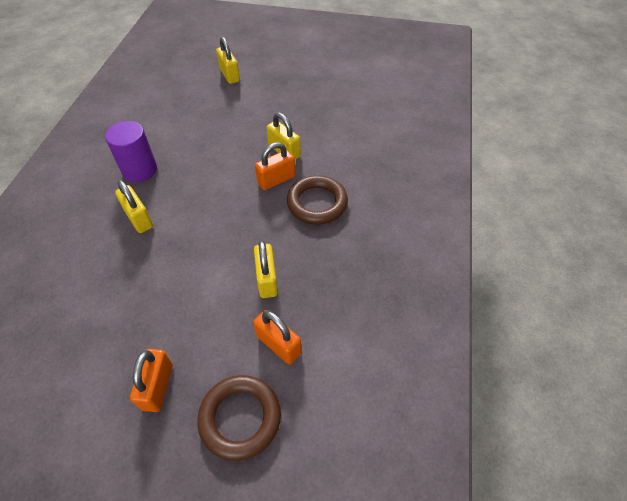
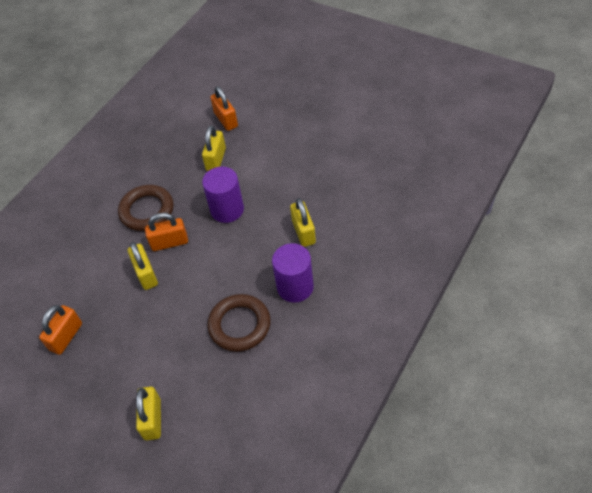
camera: 155 degrees left, 0 degrees up
orange padlock [130,349,173,412] -> orange padlock moved to [39,305,82,355]
brown ring [197,375,281,461] -> brown ring moved to [208,294,270,352]
none -> purple cylinder [202,167,244,223]

